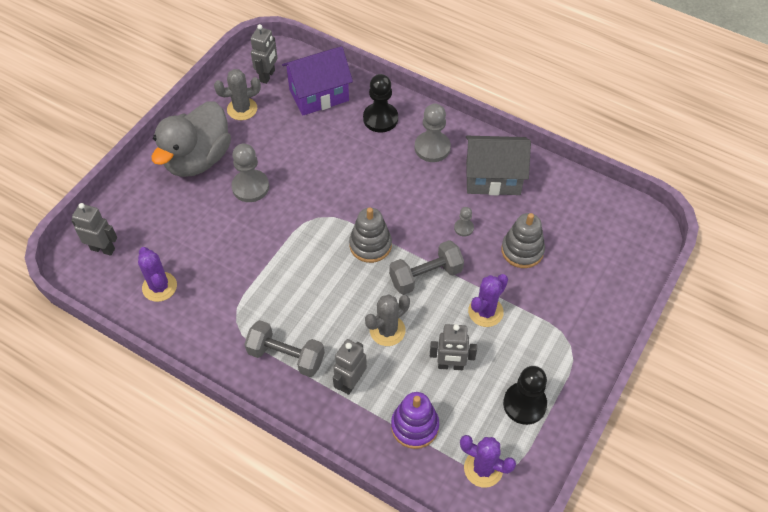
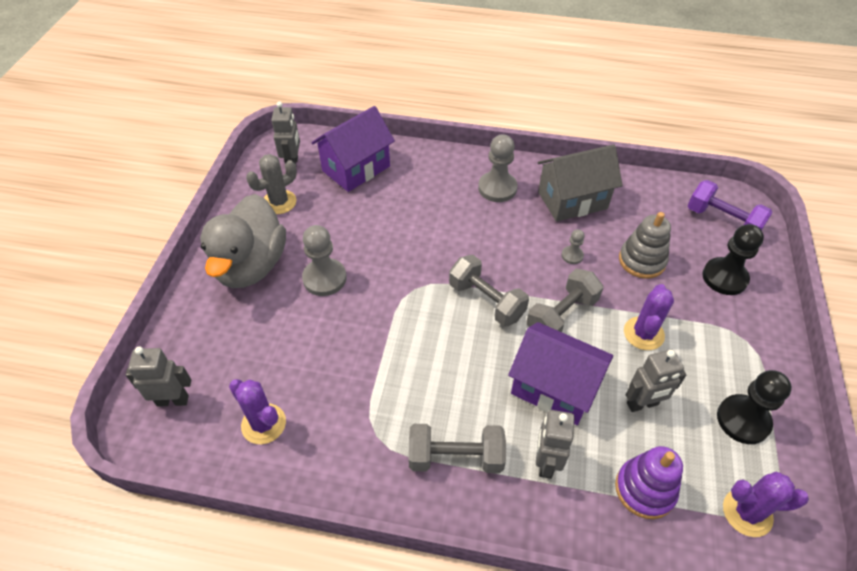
camera: 20 degrees left, 5 degrees down
grey stacking toy [349,208,392,263] -> grey dumbbell [449,255,529,327]
black pawn [363,74,398,132] -> black pawn moved to [702,224,764,295]
grey cactus [365,295,410,346] -> purple house [508,322,613,425]
none -> purple dumbbell [688,180,773,231]

